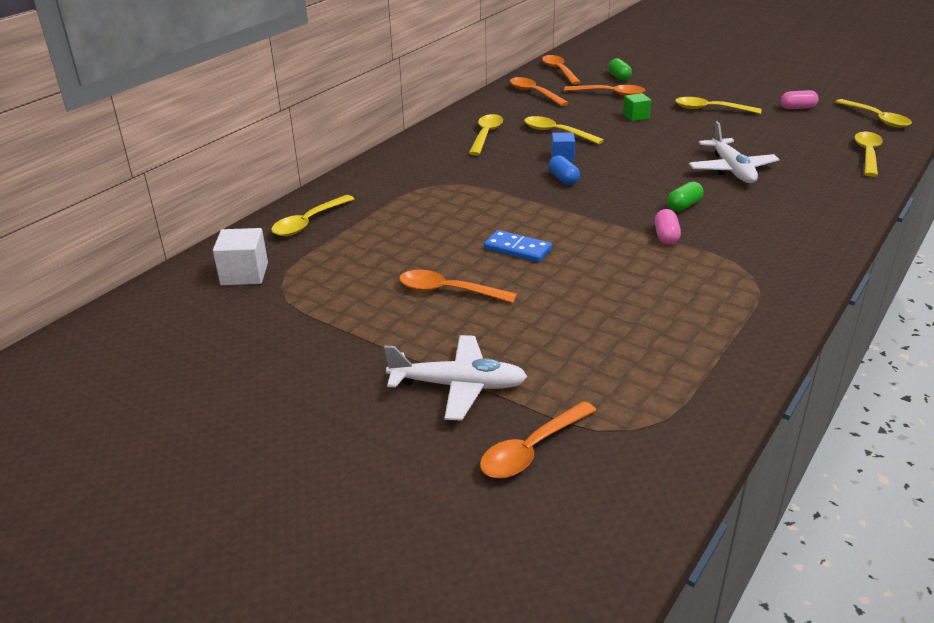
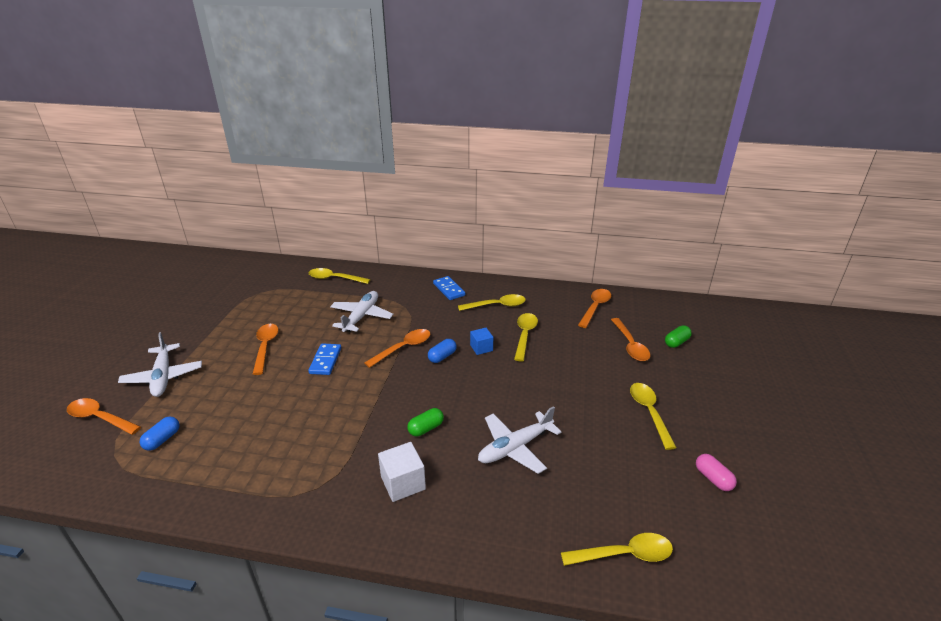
camera: 65 degrees right, 0 degrees up
white cube [213,228,268,285] -> white cube moved to [378,442,426,502]
orange spoon [542,55,581,85] -> orange spoon moved to [364,329,430,368]
green cube [623,93,651,121] -> none
pink capsule [654,209,681,245] -> none
green capsule [667,182,704,211] -> green capsule turned 60 degrees counterclockwise [407,408,444,436]
yellow spoon [835,99,912,128] -> none
none -> blue capsule [140,417,179,451]
none -> white plane [330,291,393,332]
none -> blue domino [433,276,465,300]

